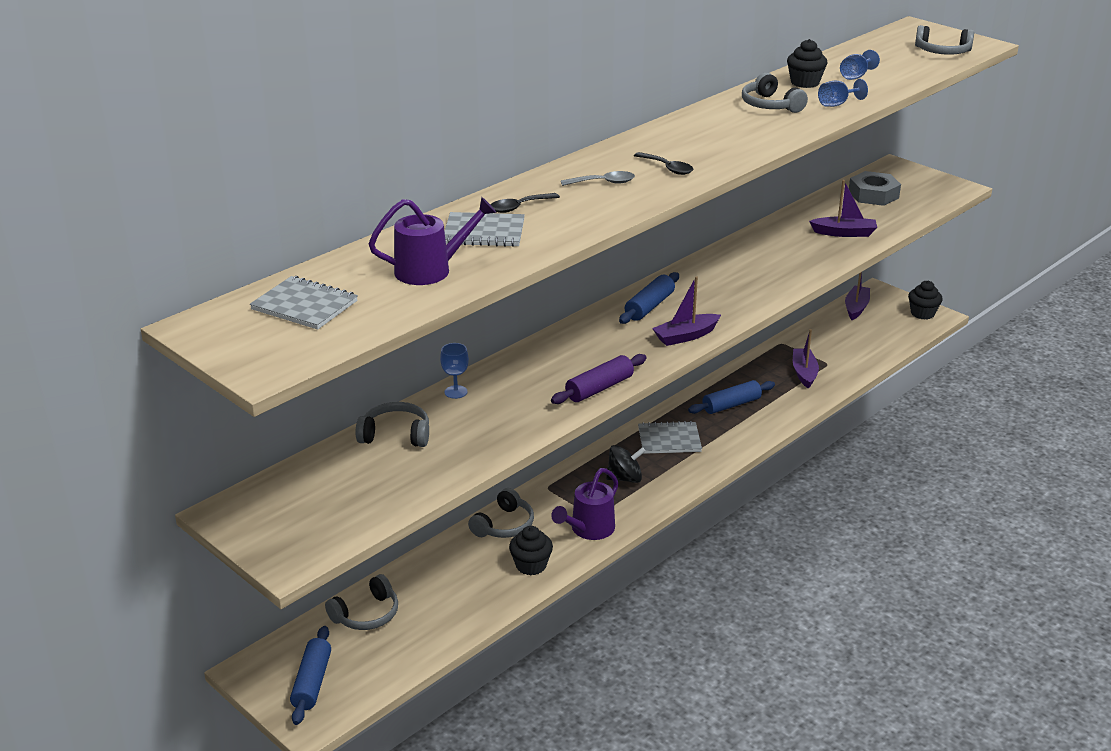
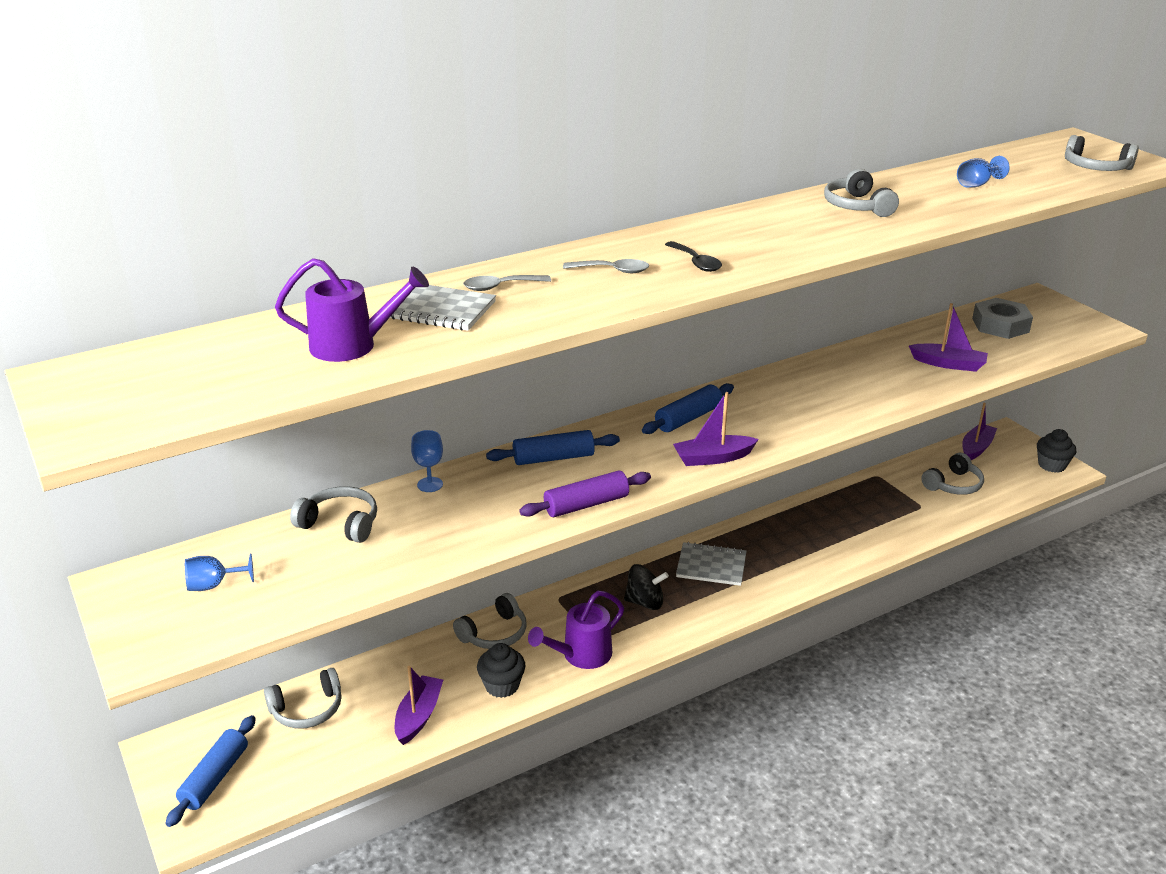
camera: 15 degrees right, 0 degrees up
grey notebook [250,276,358,330] -> none
black spoon [491,193,560,213] -> grey spoon [463,275,551,291]
blue rolling pin [688,380,775,414] -> blue rolling pin moved to [486,430,620,465]
black cupcake [787,39,828,88] -> none
purple boat [793,329,819,389] -> purple boat moved to [395,666,443,745]
blue goblet [818,79,868,107] -> blue goblet moved to [185,554,254,591]
none -> grey headphones [921,453,984,495]

